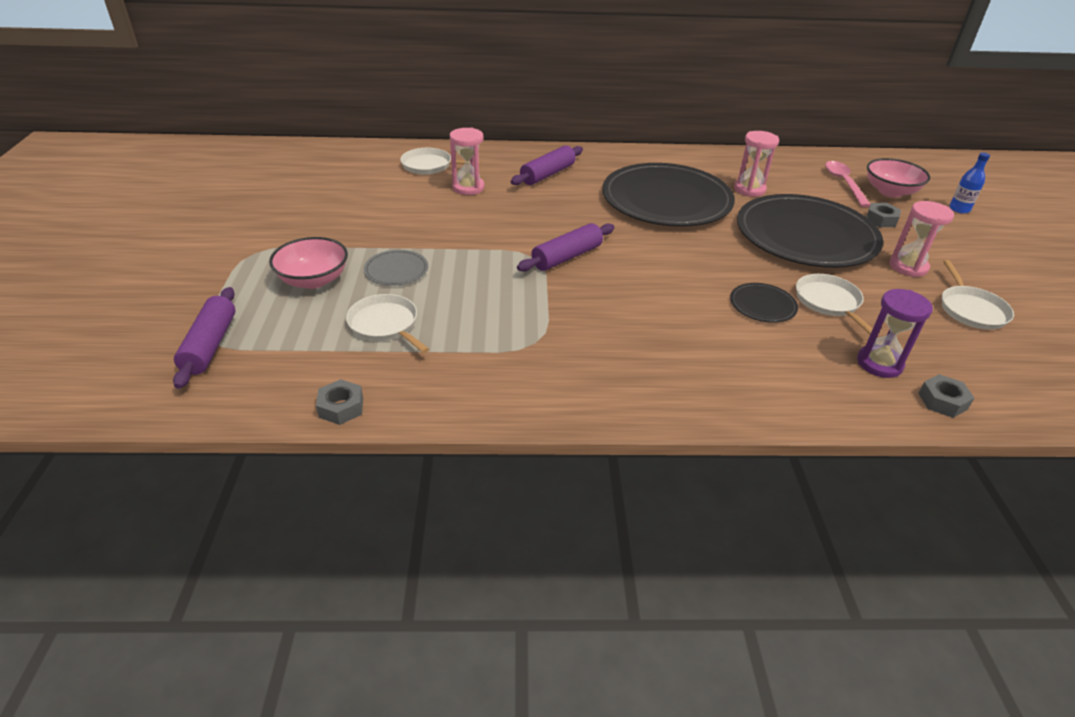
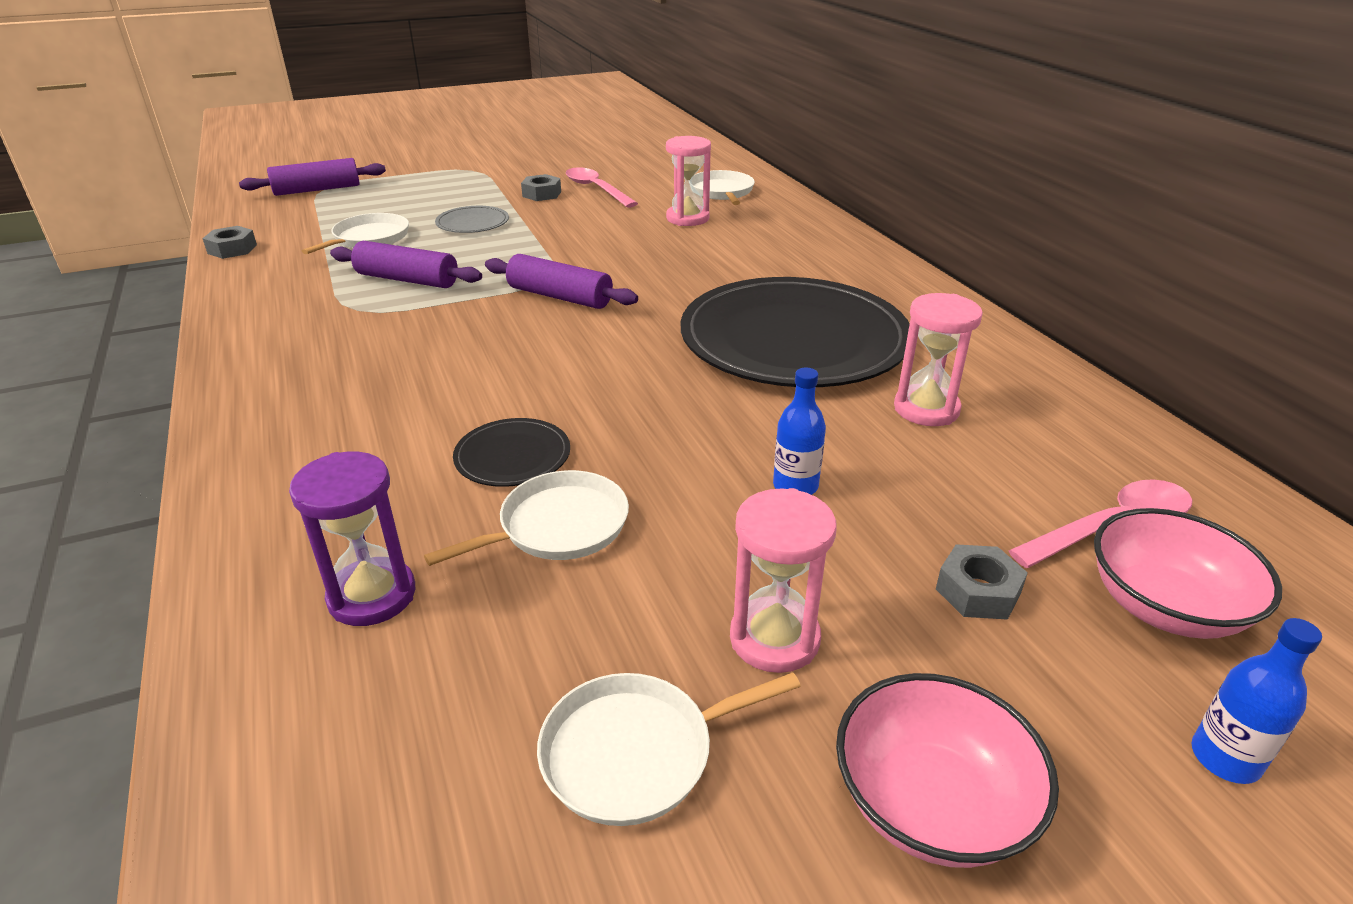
camera: 70 degrees right, 5 degrees down
pink bowl [269,237,348,289] -> pink bowl moved to [836,673,1059,868]
purple rolling pin [511,145,583,185] -> purple rolling pin moved to [330,241,482,288]
black plate [737,194,883,268] -> blue bottle [773,368,826,495]
grey nut [918,374,974,418] -> grey nut moved to [521,174,561,201]
none -> pink spoon [566,168,638,208]

